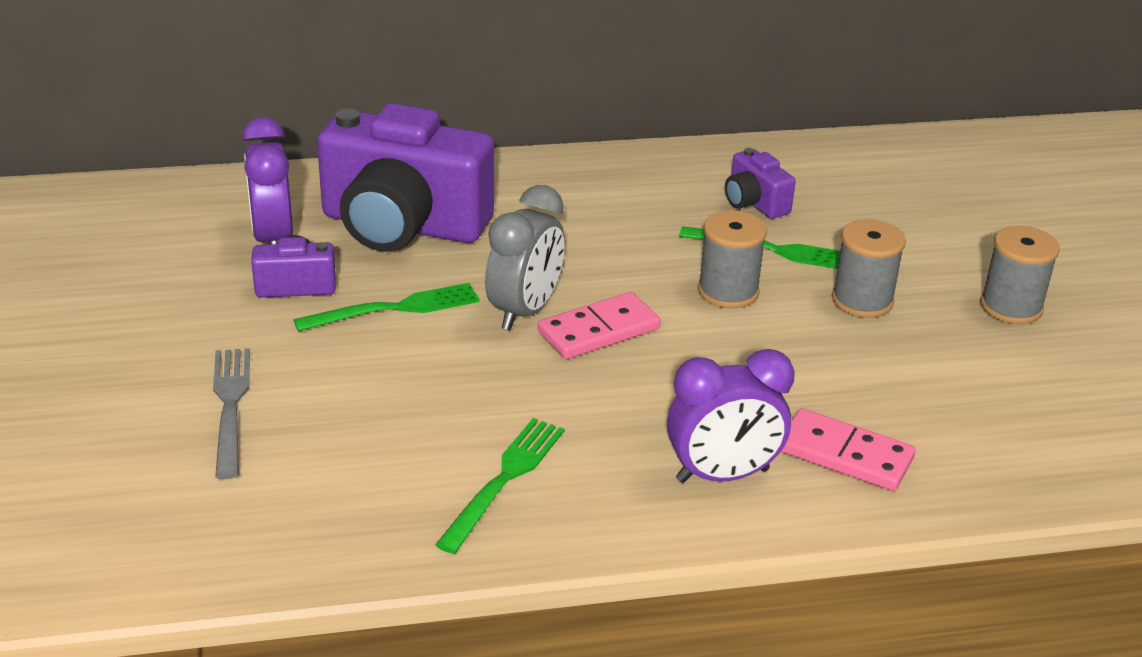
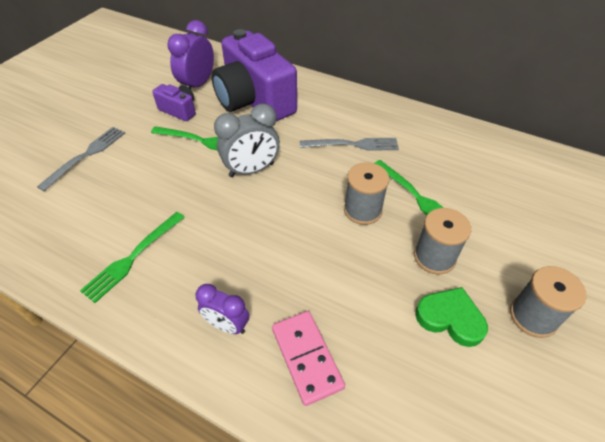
camera: 40 degrees right, 15 degrees up
green fork [435,418,564,554] -> green fork turned 150 degrees clockwise [80,212,185,303]
pink domino [538,292,661,359] -> none
purple clock [667,349,795,483] -> purple clock [196,284,249,334], size x0.64
purple camera [725,148,796,219] -> none
none -> grey fork [300,138,399,151]
none -> green heart [415,287,488,347]

